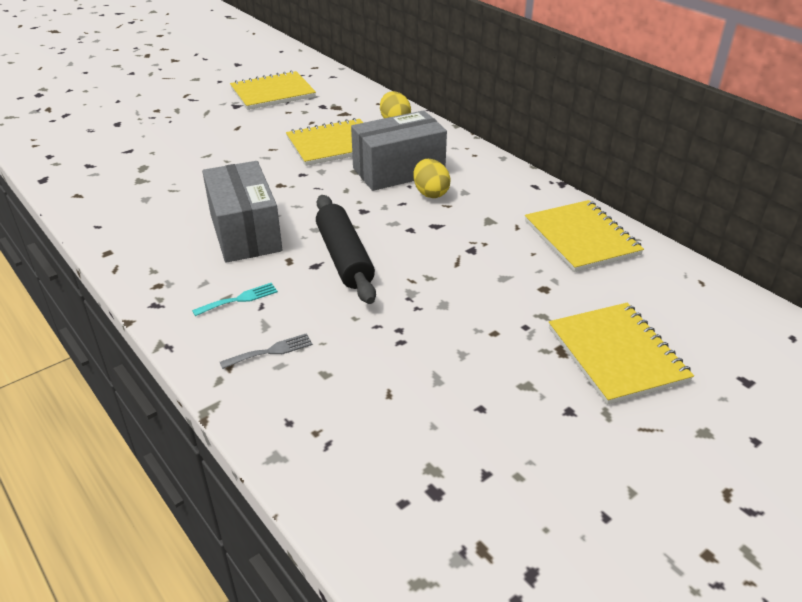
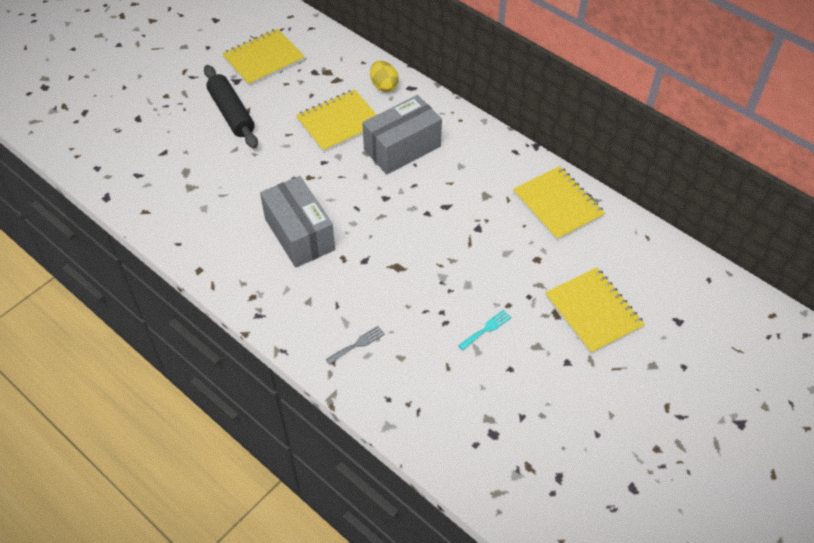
camera: 10 degrees left, 15 degrees up
turquoise fork [192,283,278,316] -> turquoise fork moved to [458,309,512,351]
black rolling pin [316,195,376,304] -> black rolling pin moved to [204,65,258,149]
yellow egg [413,159,451,198] -> none

